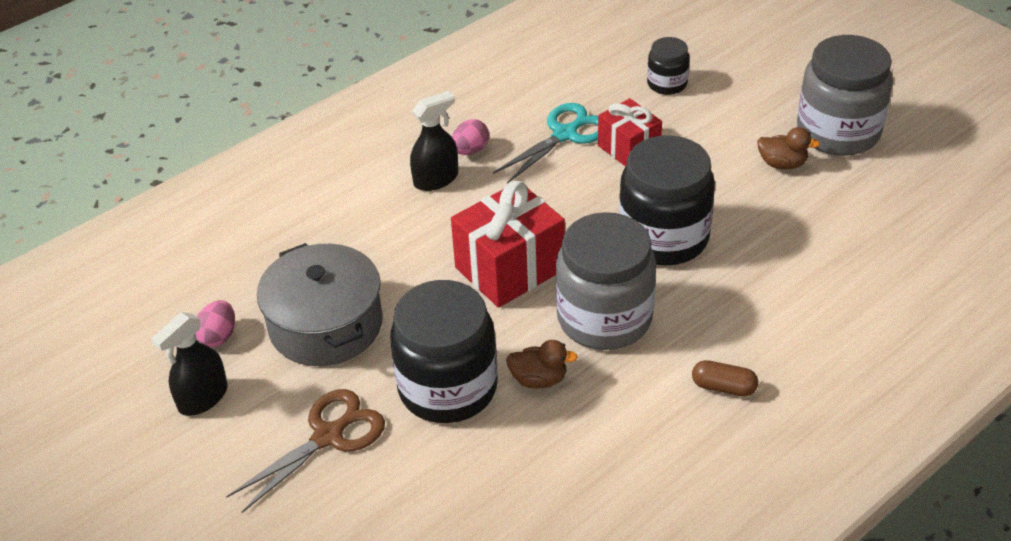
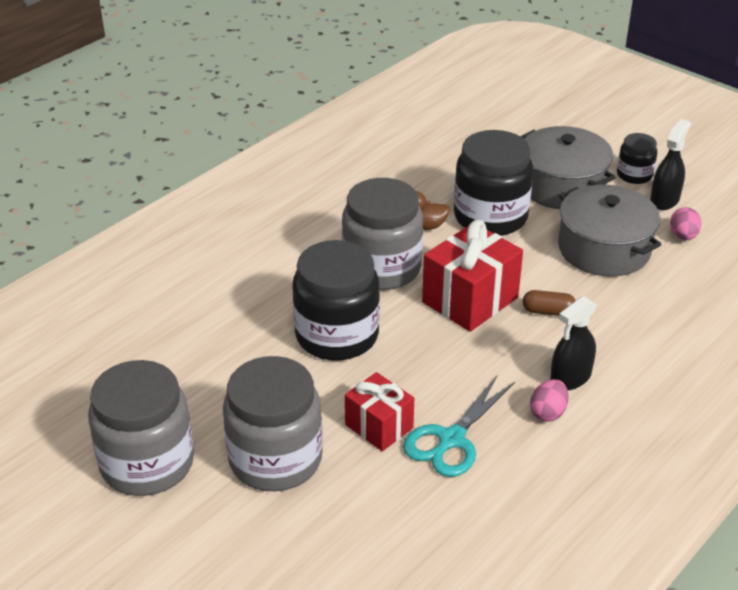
camera: 170 degrees right, 5 degrees down
brown scissors [226,389,385,513] -> grey pot [520,126,616,209]
black jar [647,37,690,95] -> black jar moved to [617,133,657,184]
brown capsule [692,360,758,397] -> brown capsule moved to [523,290,576,316]
brown duck [757,127,820,170] -> none
none -> grey jar [223,356,323,491]

